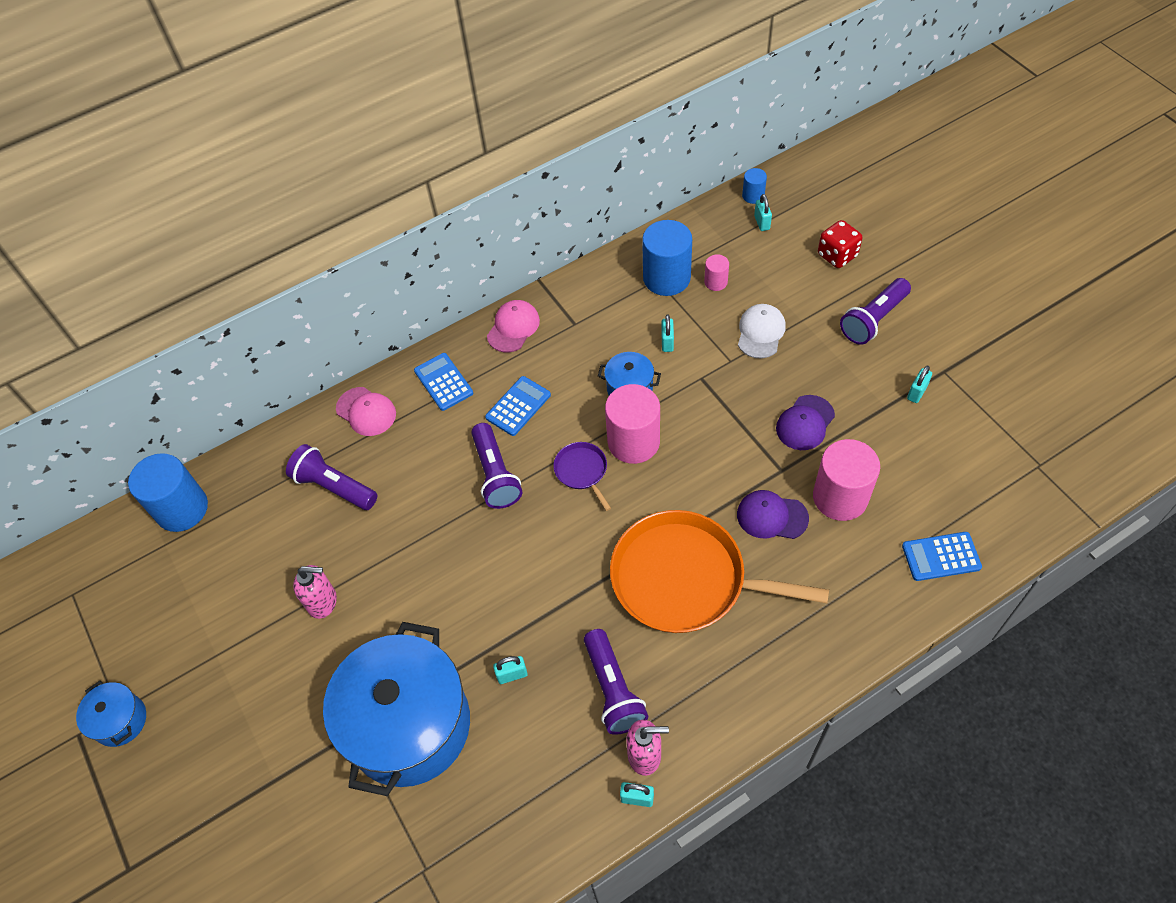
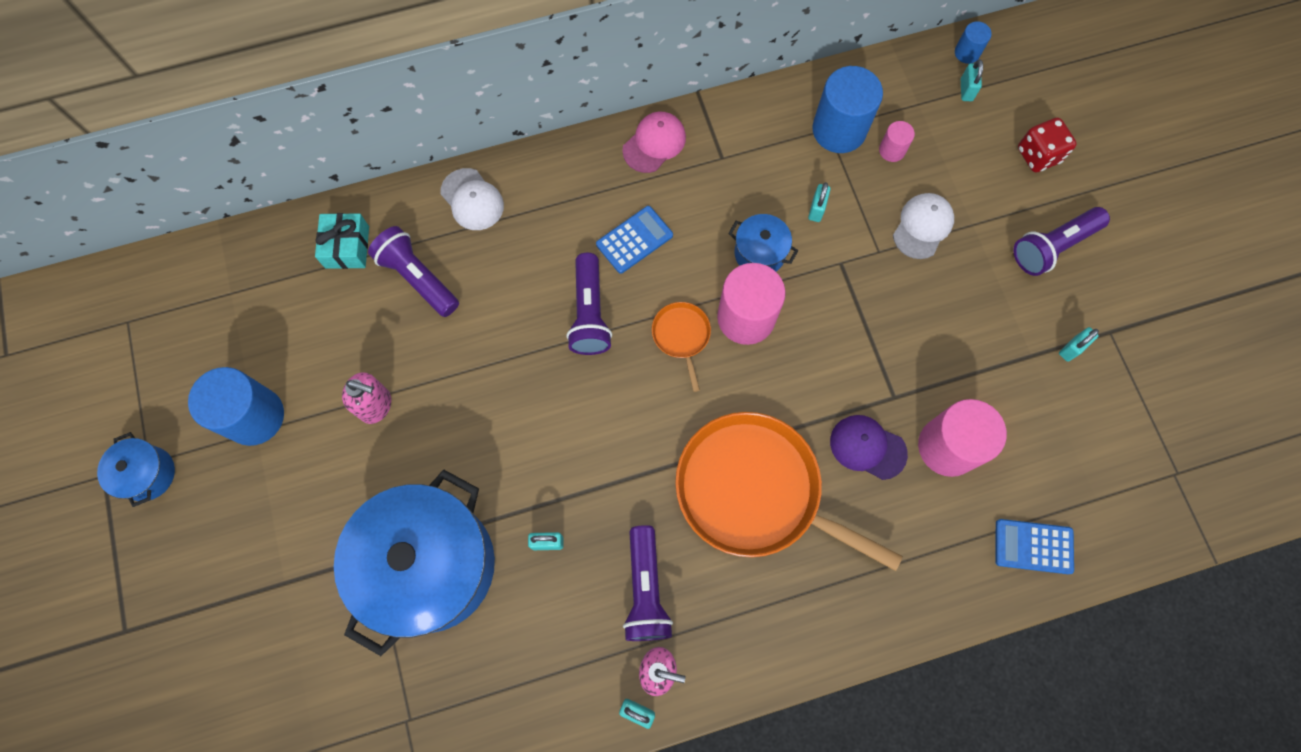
camera: 10 degrees right, 15 degrees up
blue cylinder [128,453,208,532] -> blue cylinder moved to [188,367,284,446]
pink cap [336,387,396,436] -> white cap [440,168,504,230]
blue calculator [414,353,473,411] -> none
purple pan [553,442,611,511] -> orange pan [652,302,711,392]
purple cap [776,395,835,450] -> none
none -> turquoise gift [315,213,369,269]

